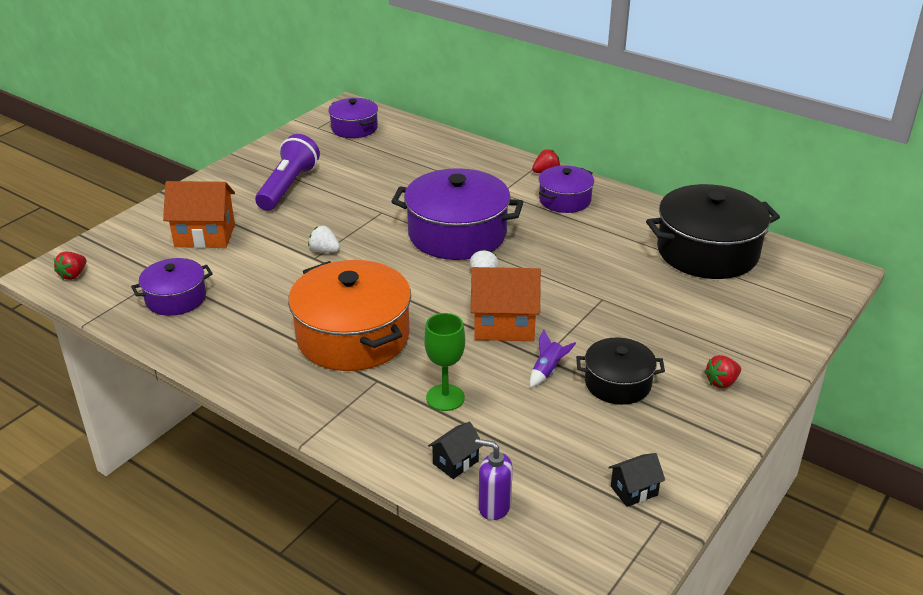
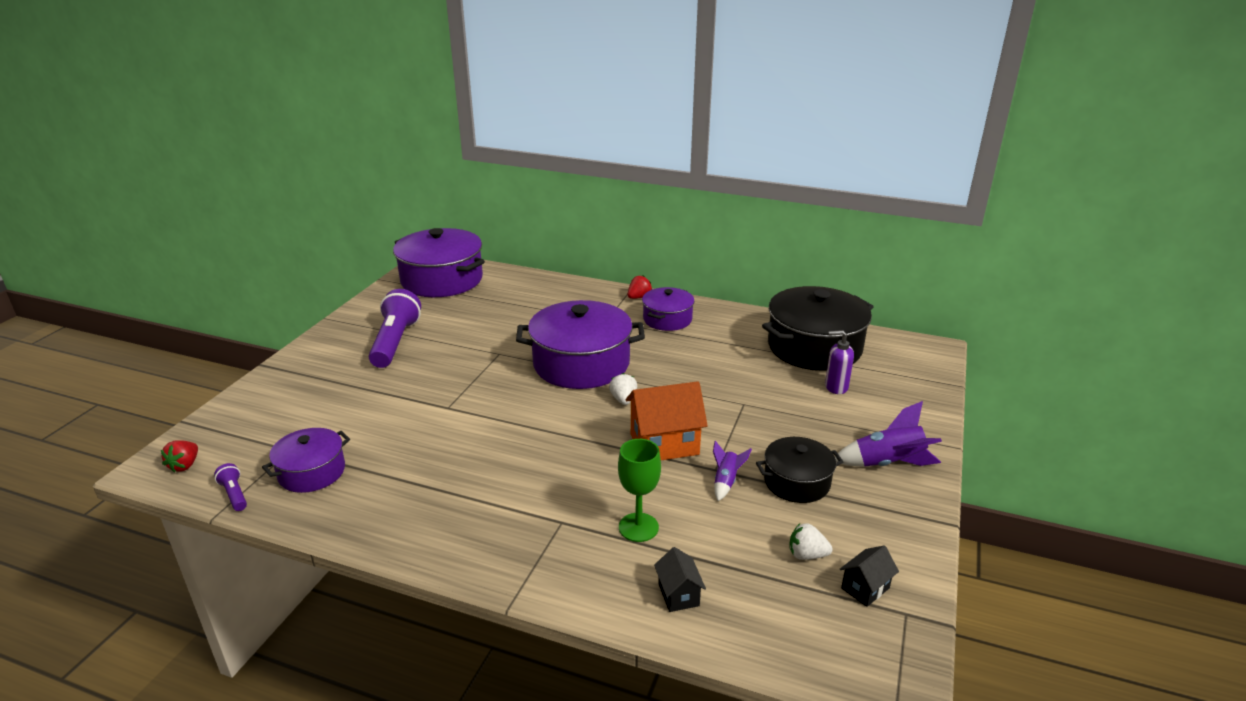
camera: 15 degrees left, 5 degrees down
orange house [163,181,235,248] -> none
orange pot [288,260,411,371] -> none
white strawberry [308,226,340,253] -> white strawberry moved to [790,523,833,560]
purple pot [328,98,378,138] -> purple pot [393,228,485,297], size x1.80
black house [428,422,482,479] -> black house turned 45 degrees counterclockwise [654,547,706,612]
purple soap dispenser [475,439,513,520] -> purple soap dispenser moved to [825,330,854,394]
red strawberry [704,355,741,388] -> purple rocket [835,401,942,467]
none -> purple flashlight [214,463,247,511]

